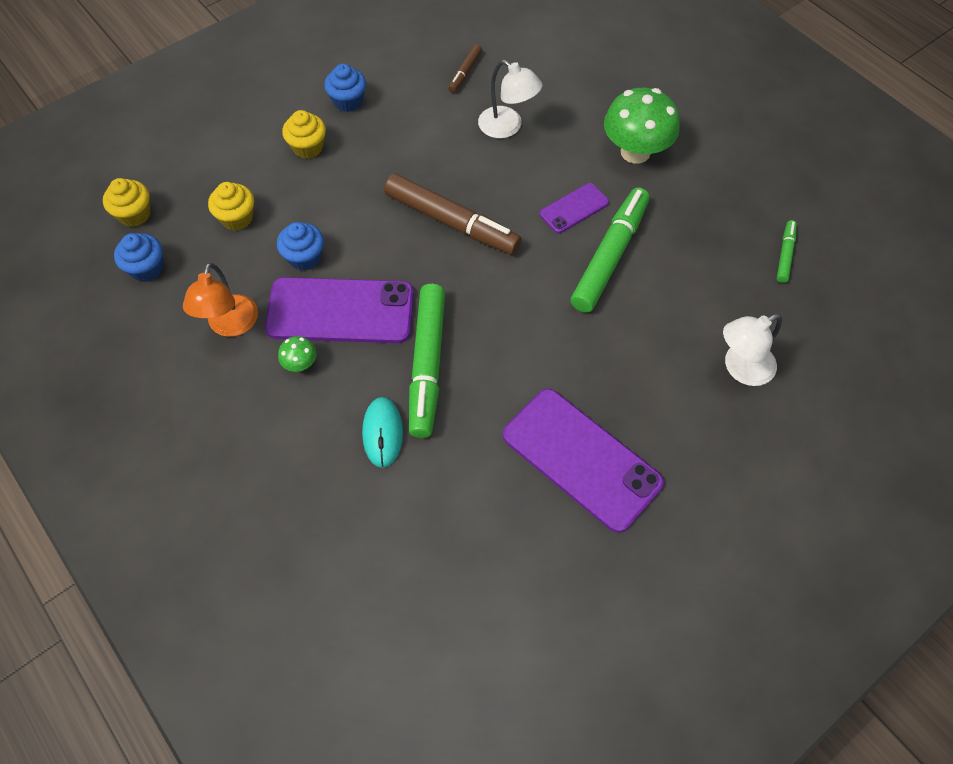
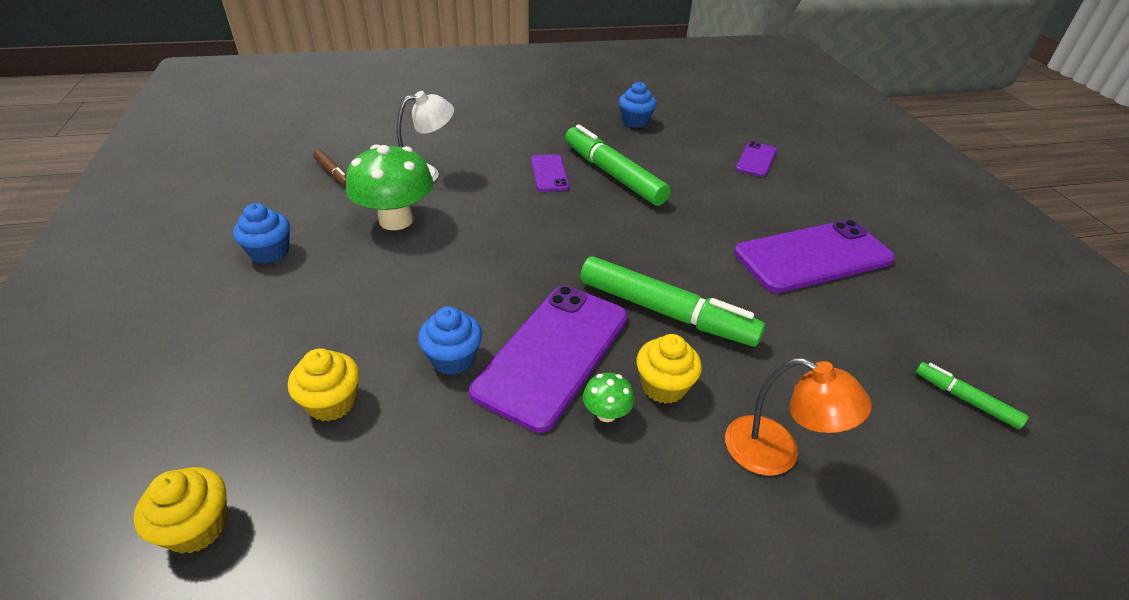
camera: 65 degrees left, 20 degrees down
blue cupcake [114,233,163,282] -> blue cupcake moved to [619,82,656,128]
orange lamp [183,263,258,337] -> orange lamp moved to [725,358,872,476]
yellow cupcake [282,110,326,159] -> yellow cupcake moved to [636,334,702,404]
turquoise mouse [362,397,403,468] -> none
brown marker [384,174,522,255] -> none
green mushroom [604,88,680,164] -> green mushroom moved to [346,144,433,230]
white lamp [723,314,782,386] -> purple phone [735,141,777,177]
green marker [777,220,797,283] -> green marker moved to [916,362,1029,429]

